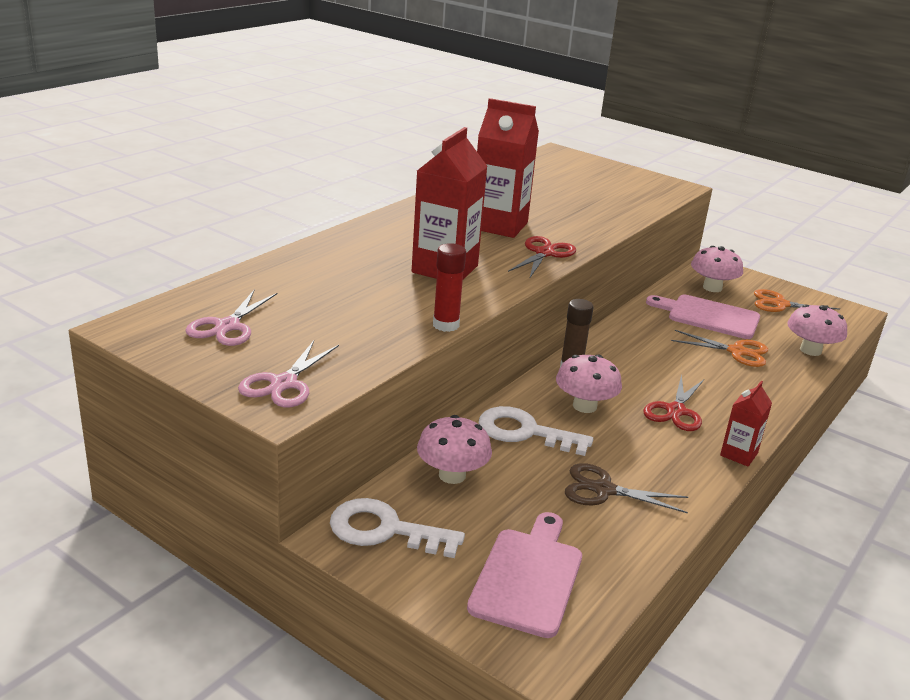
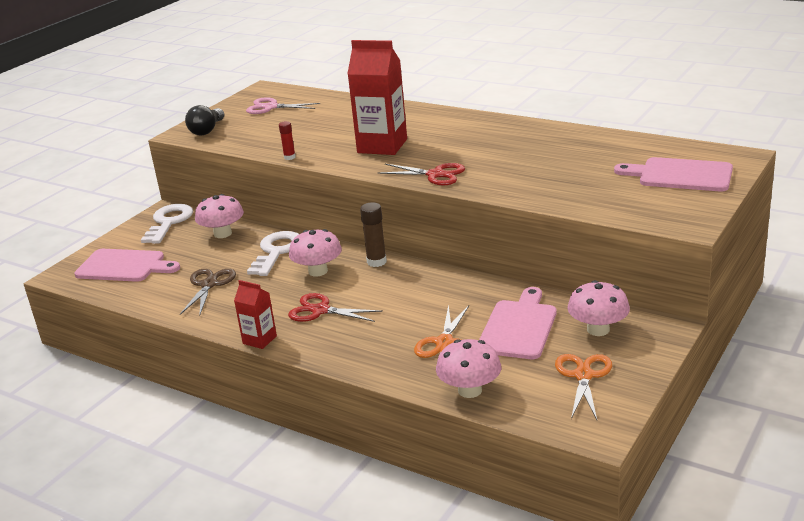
camera: 90 degrees right, 0 degrees up
pink scissors [238,340,339,407] -> black light bulb [185,105,224,136]
red glue stick [433,243,466,332] -> red glue stick [279,121,296,160], size x0.62
red carton [477,98,539,238] -> none
none -> pink cutting board [614,157,733,191]

